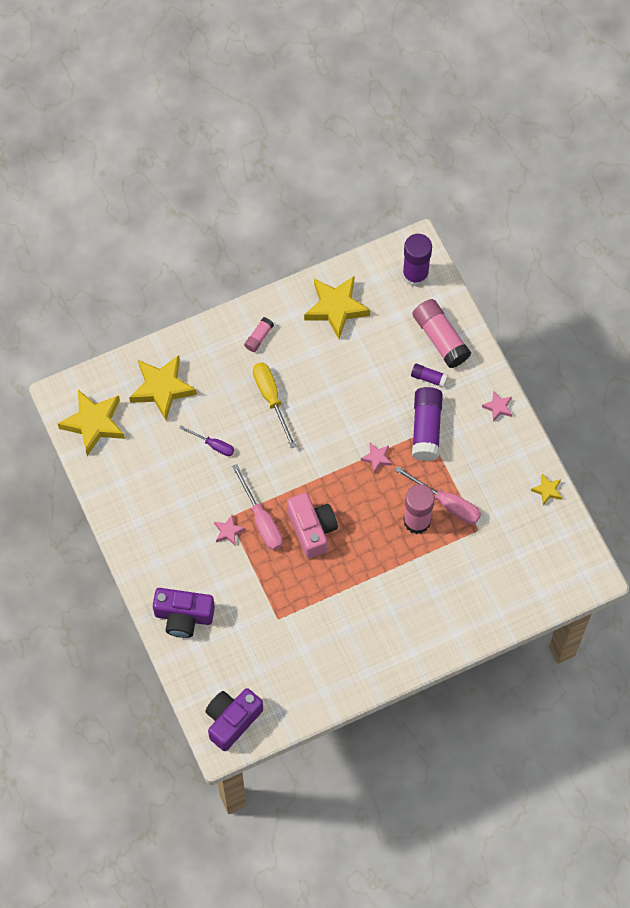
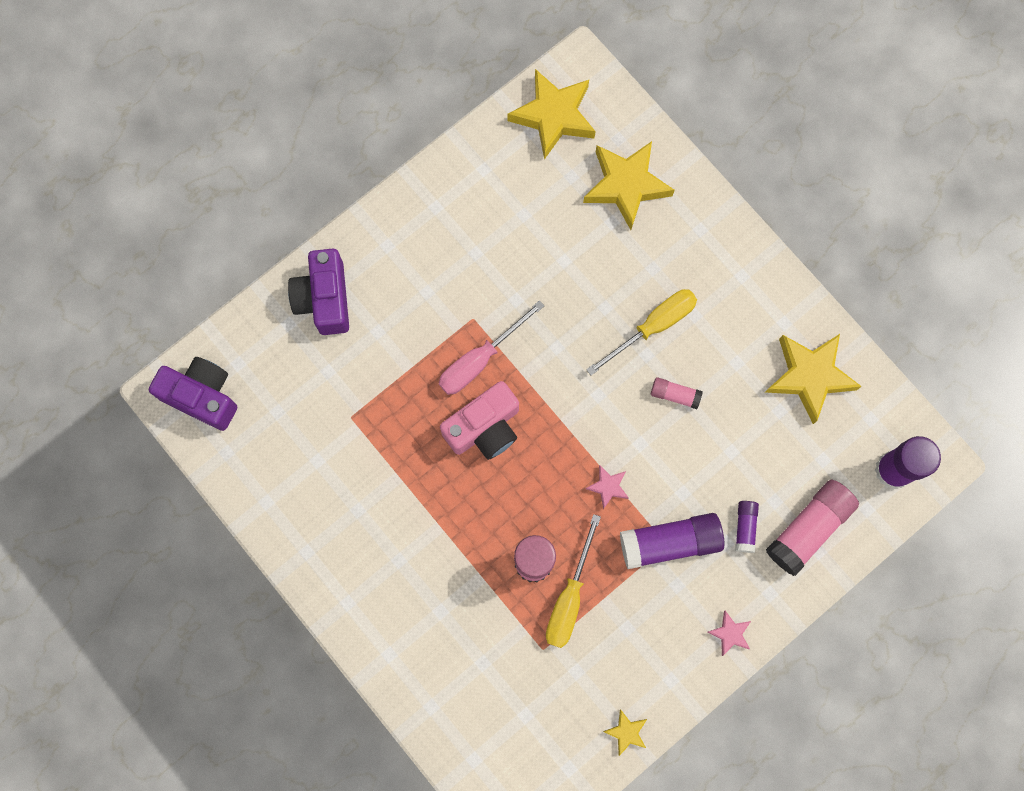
camera: 75 degrees right, 10 degrees up
purple screwdriver [179,426,234,456] -> none
pink star [214,515,245,545] -> none
pink glue stick [244,317,274,352] -> pink glue stick moved to [651,377,703,409]
pink screwdriver [395,466,481,524] -> yellow screwdriver [546,514,601,648]

